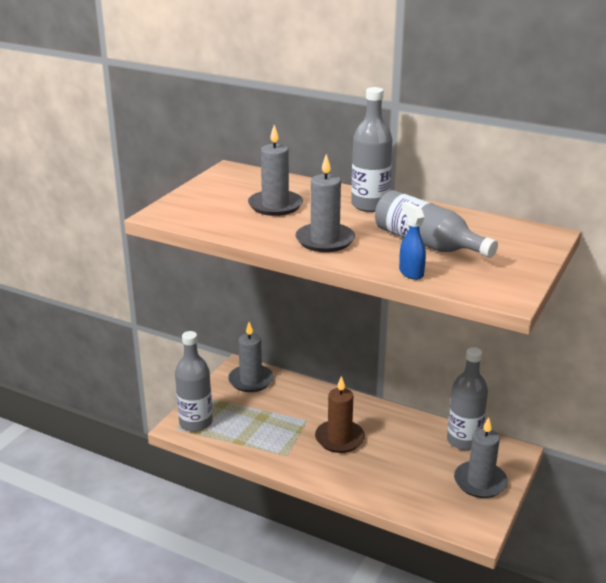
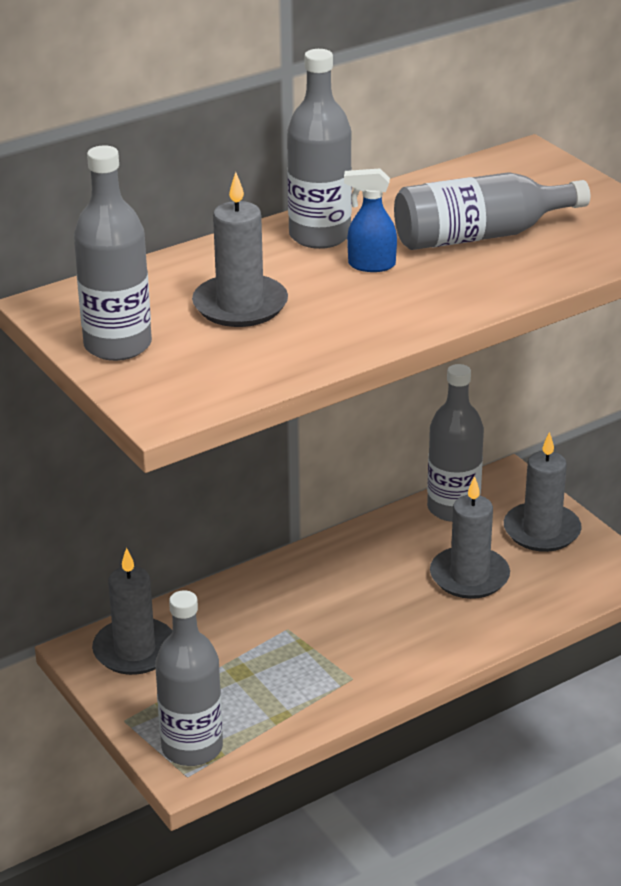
camera: 60 degrees left, 5 degrees up
grey candle [295,154,355,252] -> grey candle moved to [430,476,510,599]
brown candle [315,376,365,453] -> none
blue spray bottle [399,201,426,280] -> blue spray bottle moved to [344,168,397,272]
none -> grey bottle [74,145,152,361]

